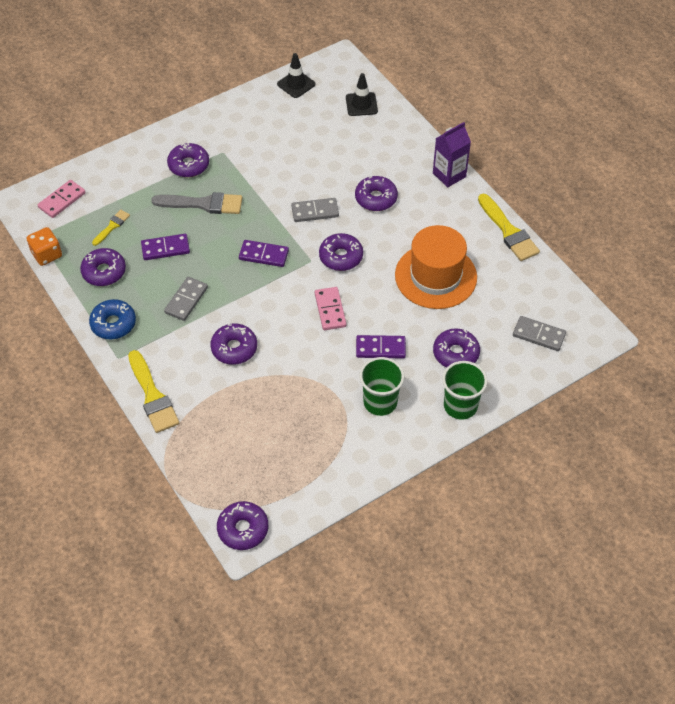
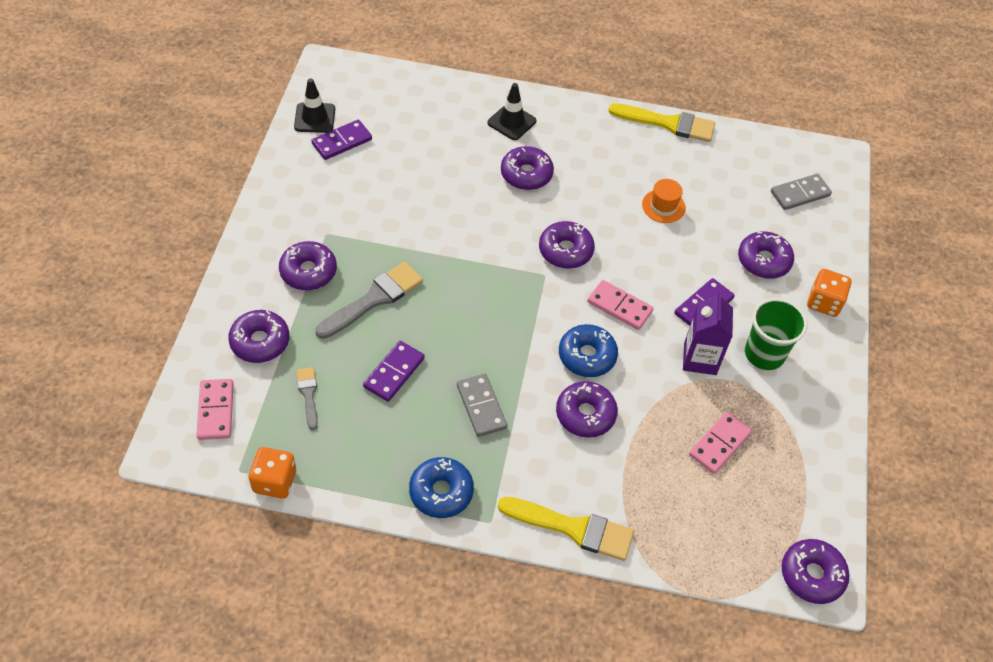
camera: 50 degrees left, 0 degrees up
purple donut [80,248,126,286] -> purple donut moved to [228,310,289,363]
yellow brush [92,210,130,246] -> grey brush [297,367,318,430]
purple domino [239,240,289,267] -> purple domino moved to [311,120,372,160]
grey domino [291,198,339,222] -> none
black traffic cone [346,73,378,116] -> black traffic cone moved to [487,83,536,140]
orange hat [395,225,477,309] -> orange hat [642,179,686,223], size x0.45
purple carton [433,122,471,187] -> purple carton moved to [683,291,733,375]
green cup [442,361,488,420] -> orange dice [807,269,852,317]
none -> blue donut [559,324,618,377]
none -> pink domino [689,412,752,474]

